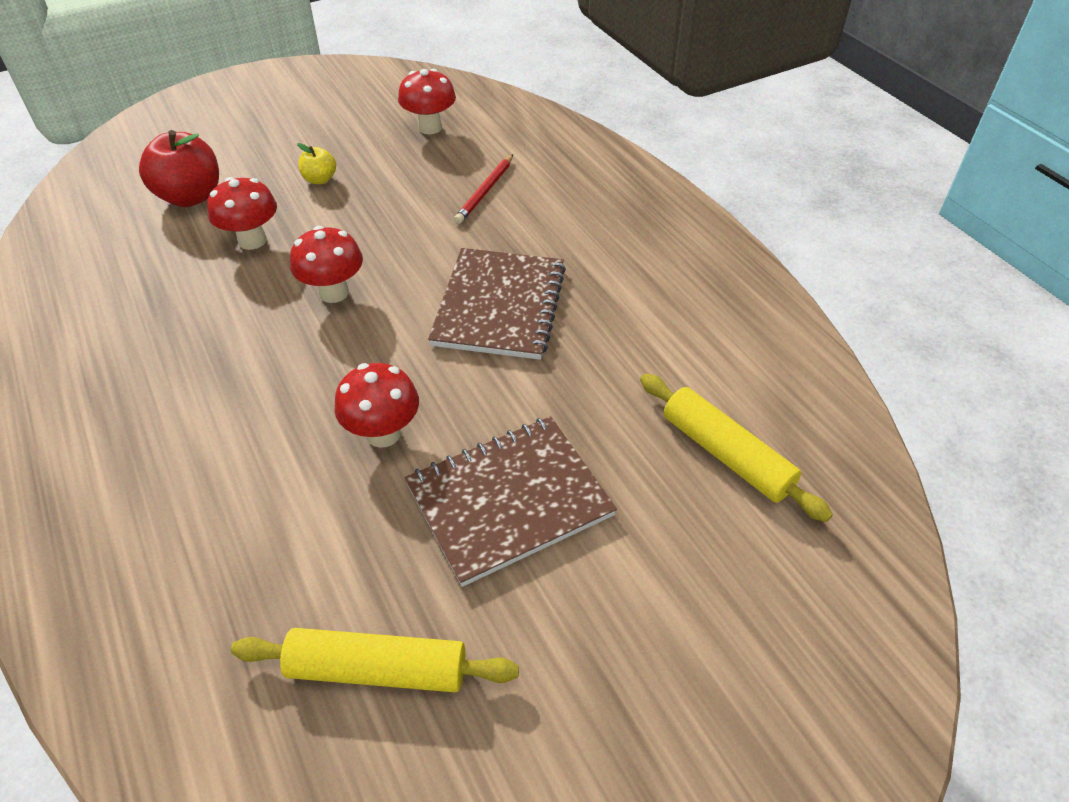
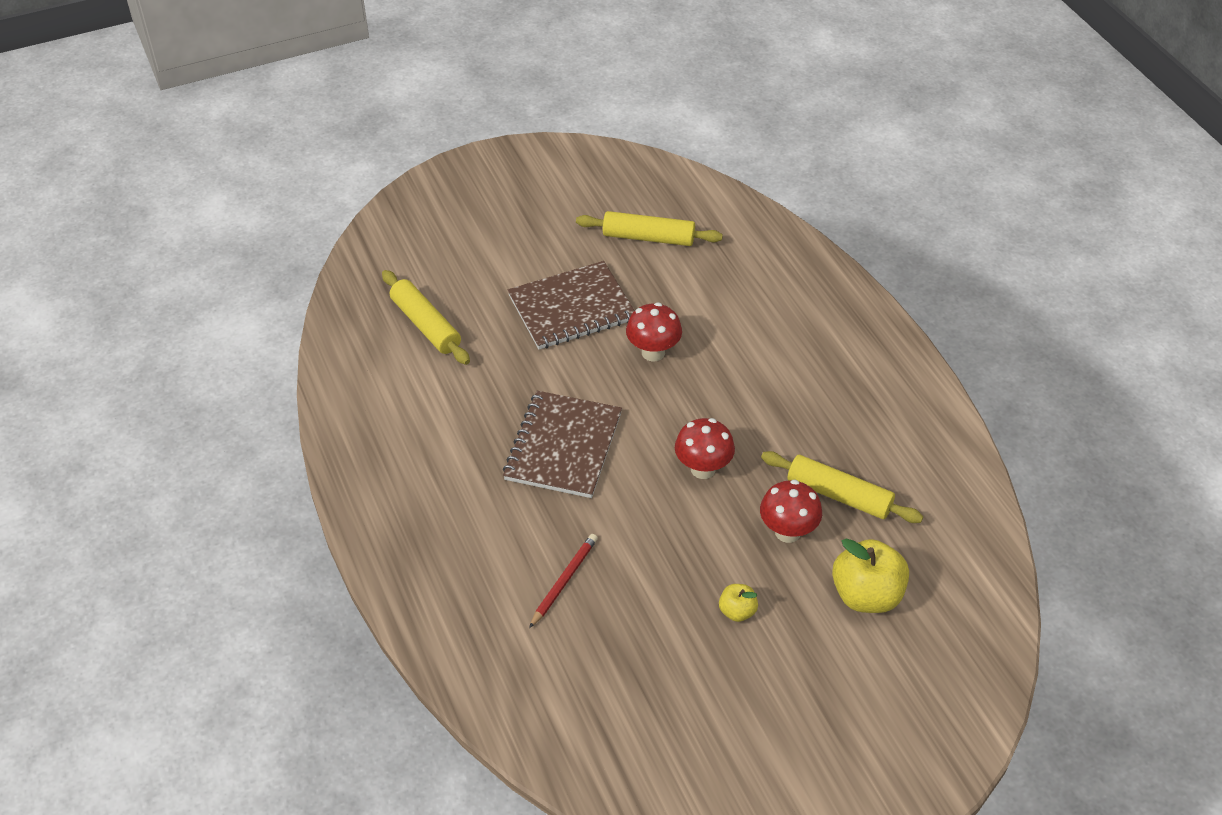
camera: 175 degrees left, 0 degrees up
red apple [139,130,219,207] -> yellow apple [832,539,909,613]
red mushroom [398,69,456,134] -> none
none -> yellow rolling pin [761,451,923,523]

